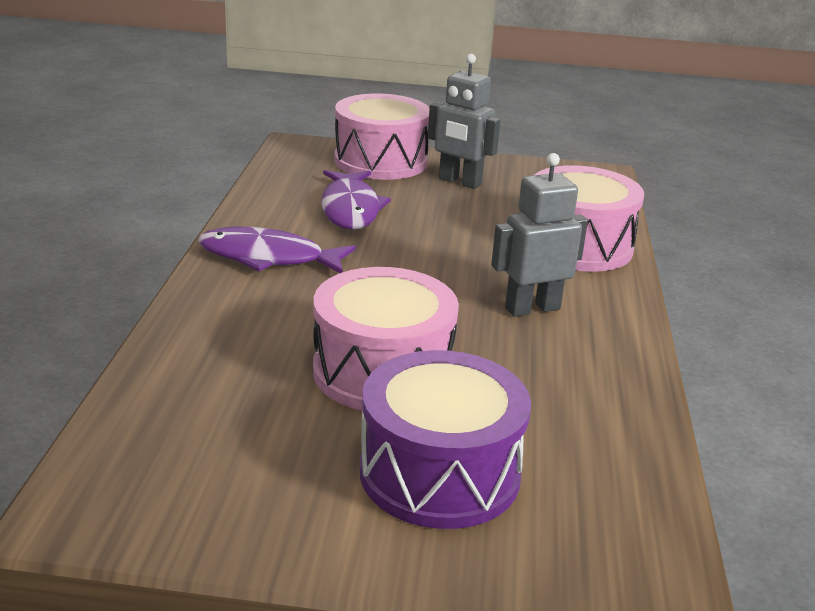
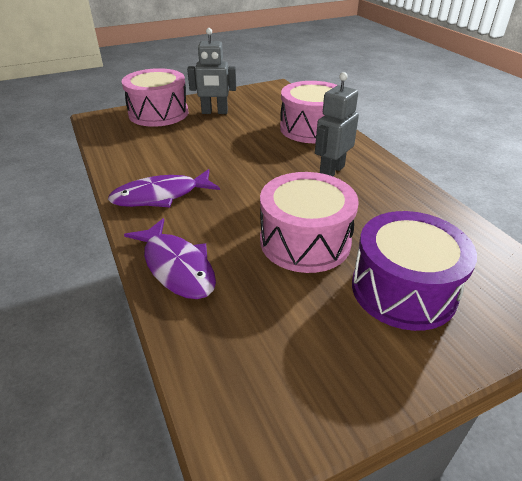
camera: 30 degrees left, 10 degrees up
purple fish [321,170,391,230] -> purple fish moved to [124,218,216,299]

